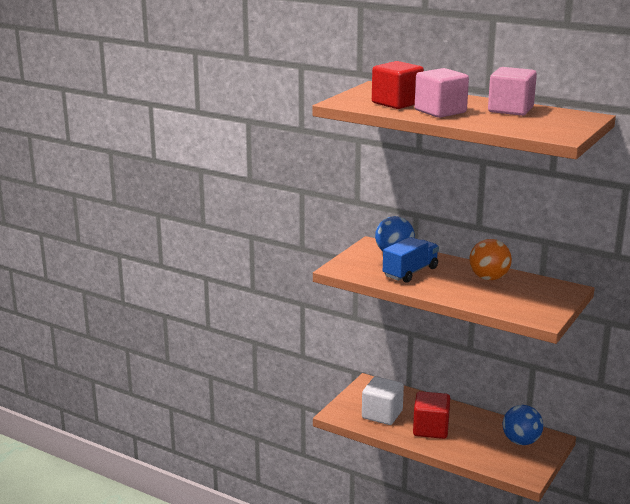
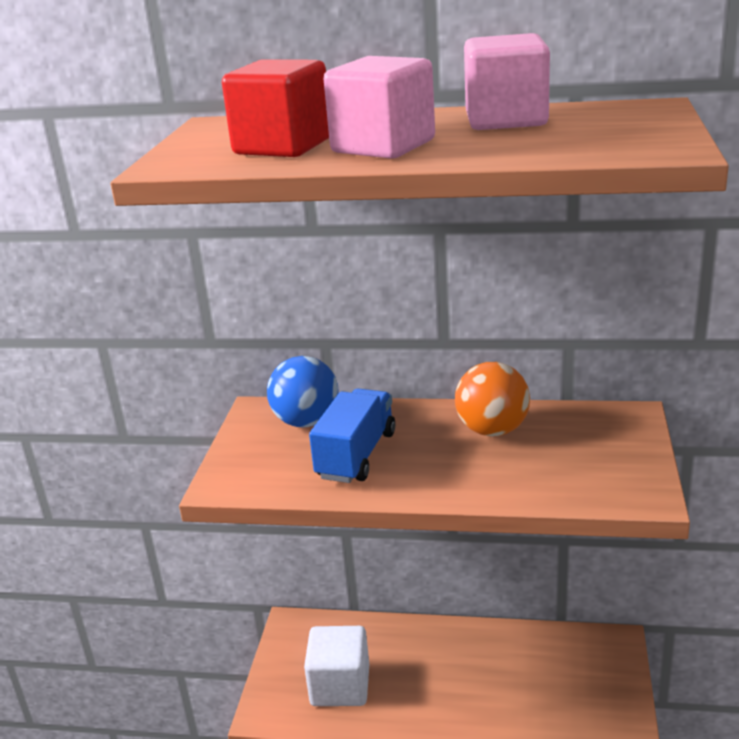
camera: 20 degrees left, 5 degrees up
red cube [413,391,450,439] -> none
blue ball [503,405,543,445] -> none

